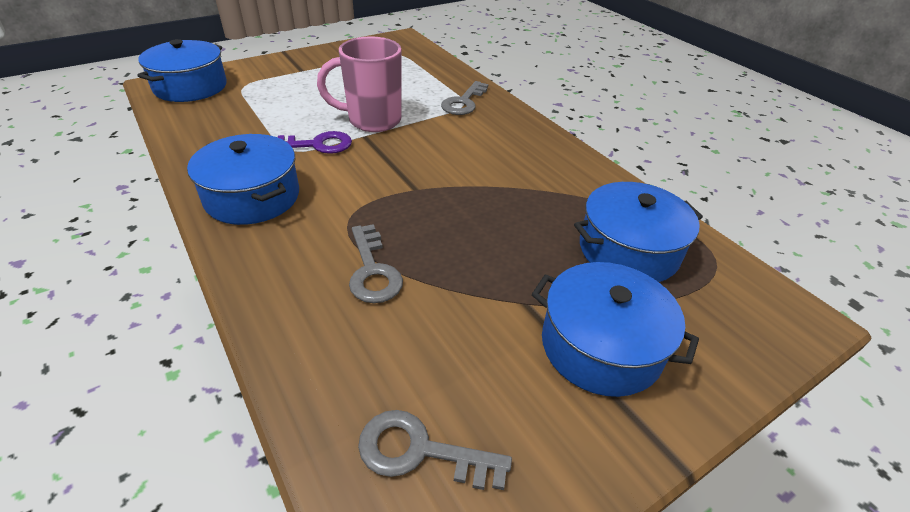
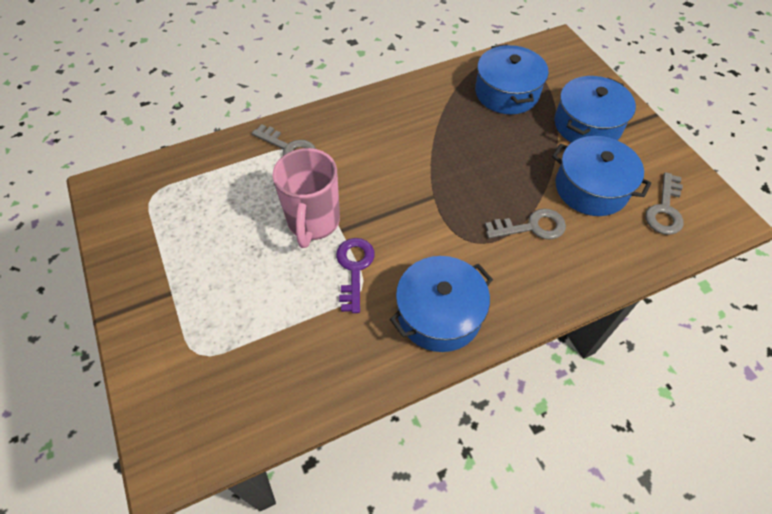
camera: 80 degrees left, 15 degrees up
blue pot [137,39,227,102] -> blue pot moved to [552,136,651,216]

